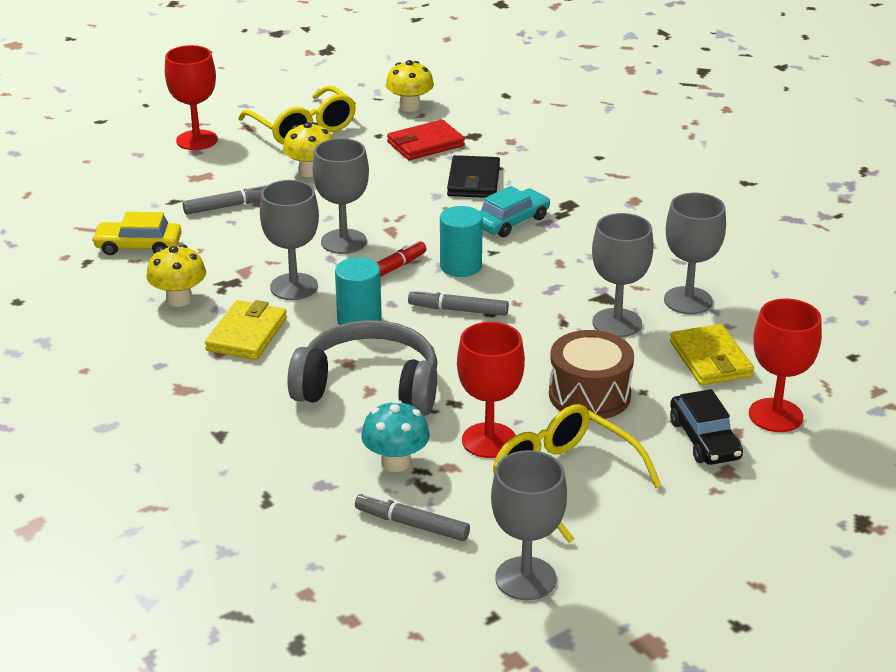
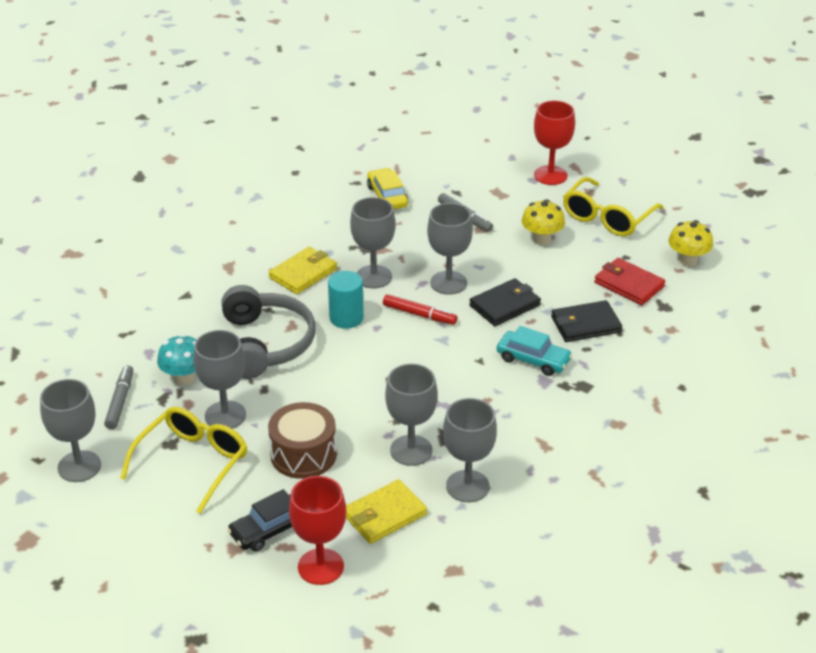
camera: 70 degrees right, 5 degrees up
yellow mushroom [147,245,206,307] -> none
yellow wallet [205,300,287,360] -> yellow wallet turned 45 degrees counterclockwise [269,247,337,294]
grey marker [408,289,509,316] -> none
turquoise cylinder [440,206,483,277] -> none
red goblet [457,322,525,458] -> grey goblet [193,330,246,429]
none -> black wallet [469,278,541,326]

